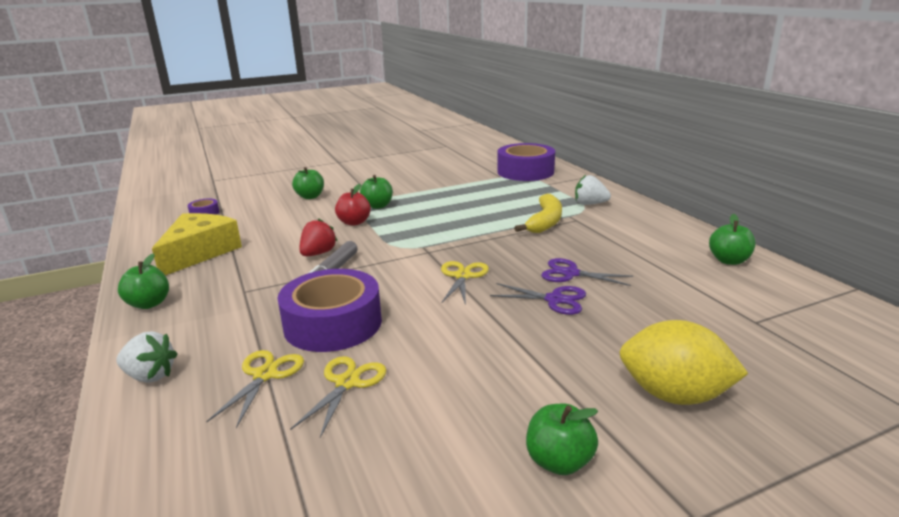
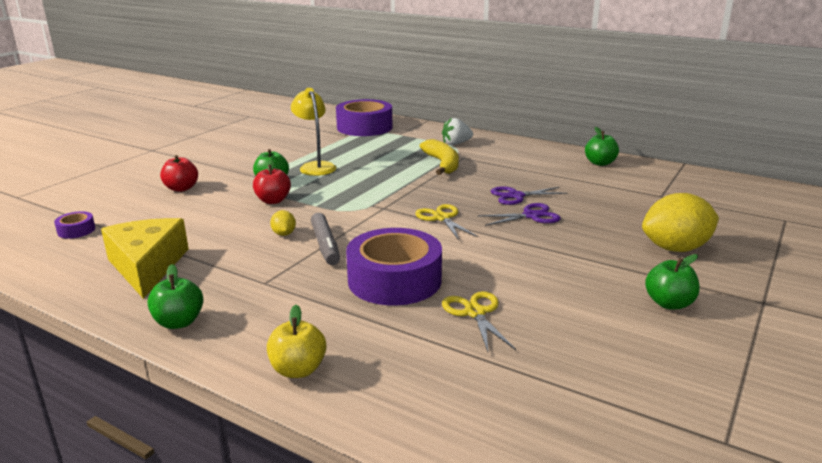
camera: 35 degrees left, 0 degrees up
white strawberry [116,331,178,383] -> yellow apple [267,305,326,378]
yellow scissors [207,350,304,428] -> none
green apple [292,167,324,199] -> red apple [160,155,198,192]
red strawberry [299,218,337,256] -> yellow lemon [270,210,296,236]
none -> yellow lamp [291,88,337,176]

